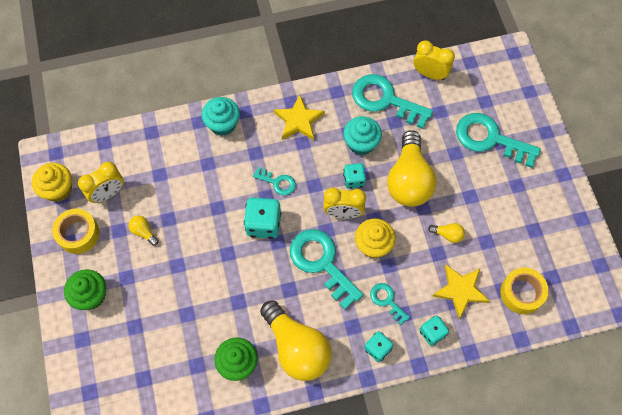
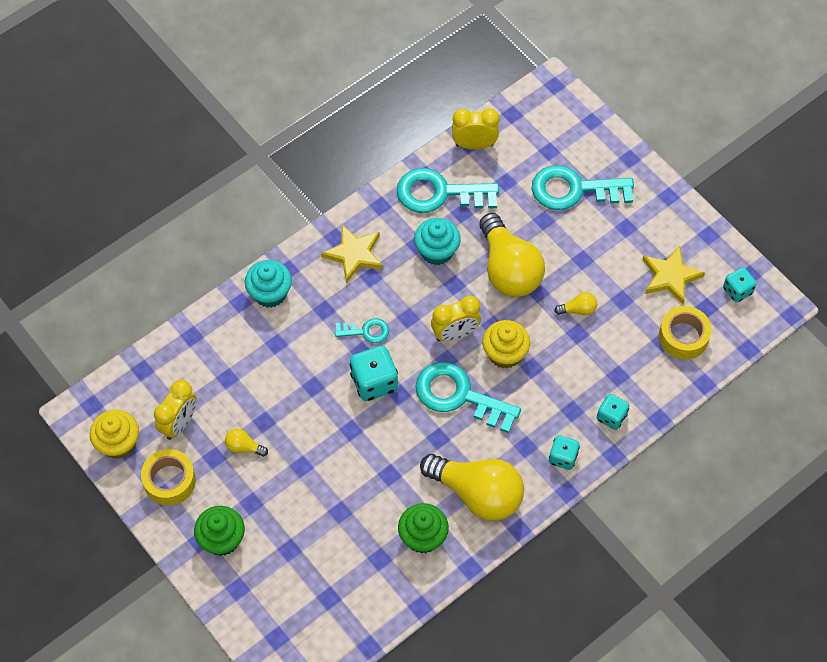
camera: 25 degrees left, 5 degrees down
turquoise dice [343,163,366,189] -> turquoise dice moved to [723,267,757,302]
turquoise key [370,283,410,325] -> none
yellow star [433,265,490,319] -> yellow star moved to [642,245,705,304]

